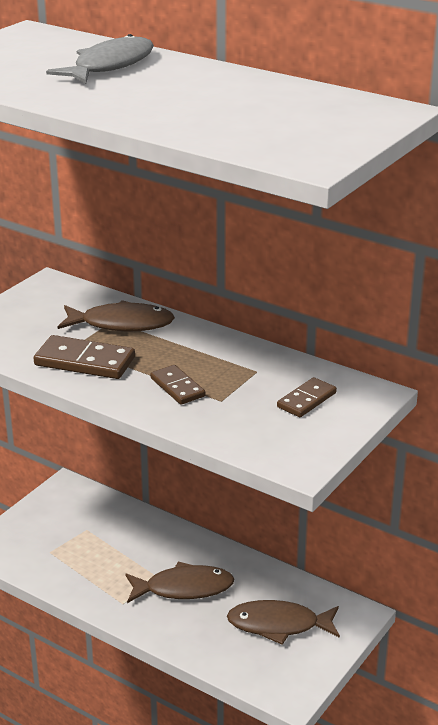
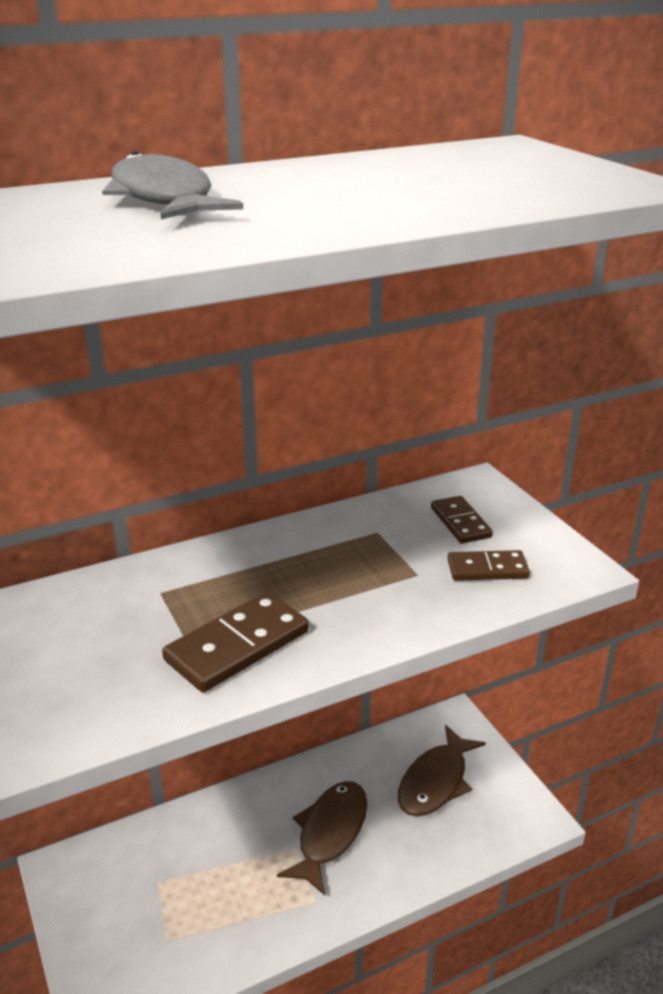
camera: 60 degrees left, 0 degrees up
brown fish [58,300,175,331] -> none
brown domino [150,365,206,405] -> brown domino moved to [447,550,530,581]

